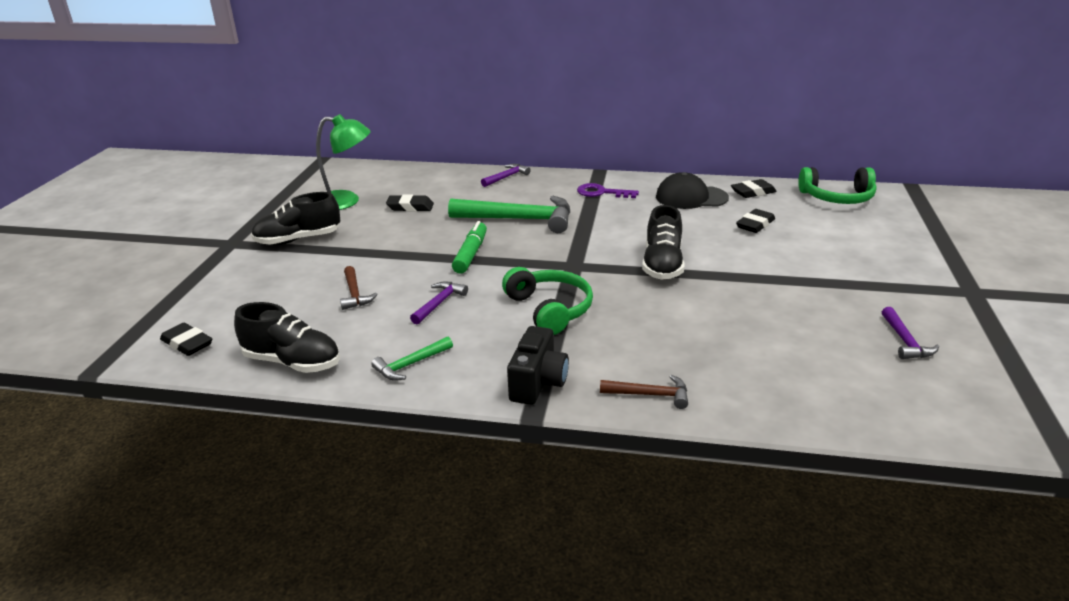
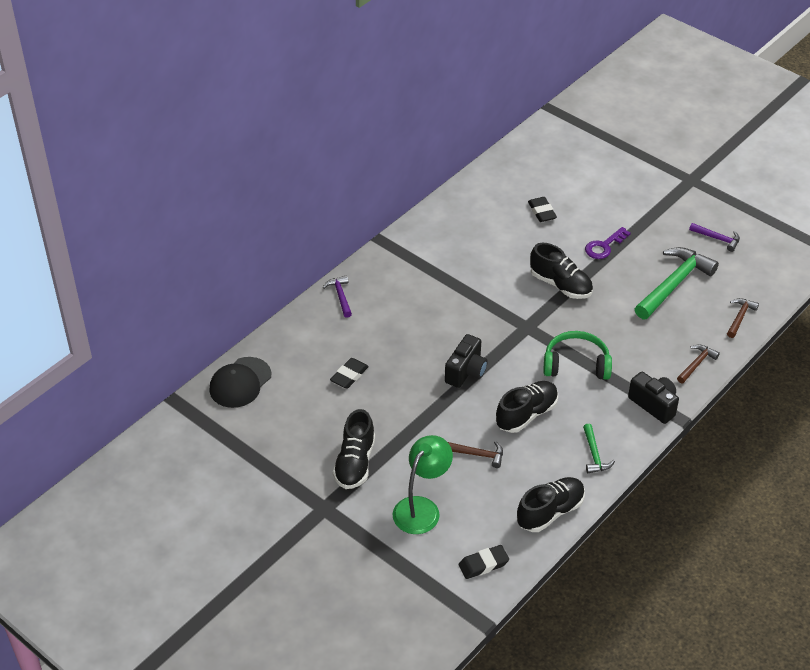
camera: 60 degrees left, 15 degrees up
green lamp [316,114,371,210] -> green lamp moved to [393,435,453,534]
purple hammer [410,282,468,324] -> black shoe [496,381,558,433]
green hammer [448,196,570,233] -> green hammer moved to [635,247,719,319]
green marker [452,221,487,274] -> black camera [445,334,488,388]
purple key [577,183,639,198] -> purple key moved to [585,227,631,259]
black cap [656,172,729,209] -> black cap moved to [209,357,271,408]
black eraser [731,179,777,198] -> none
green headphones [798,167,877,204] -> none
none -> brown hammer [727,298,759,338]

